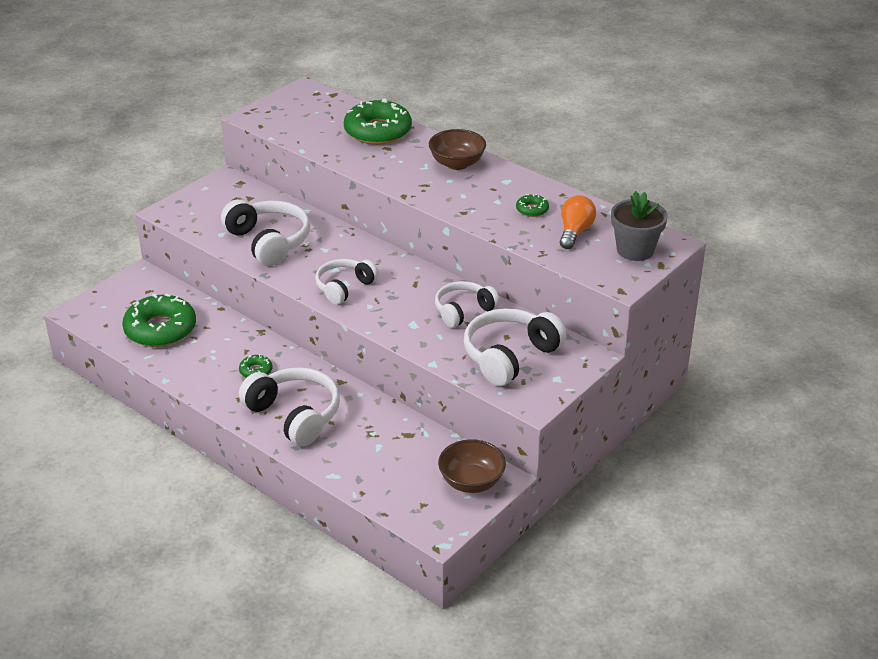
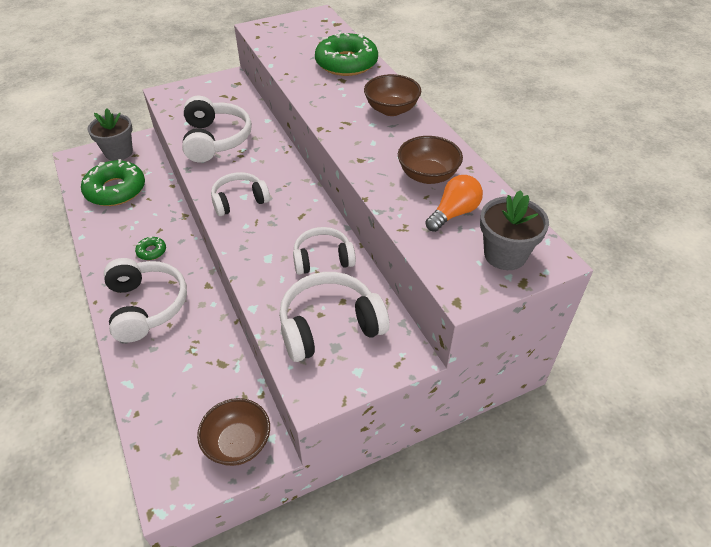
camera: 25 degrees right, 10 degrees up
green donut [516,194,549,217] -> brown bowl [398,136,463,184]
none -> grey flower pot [88,108,133,161]

